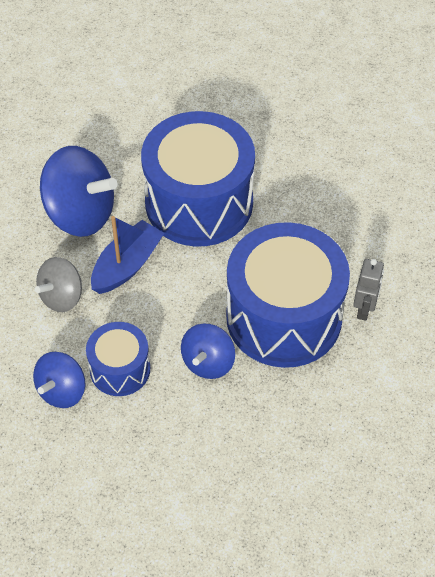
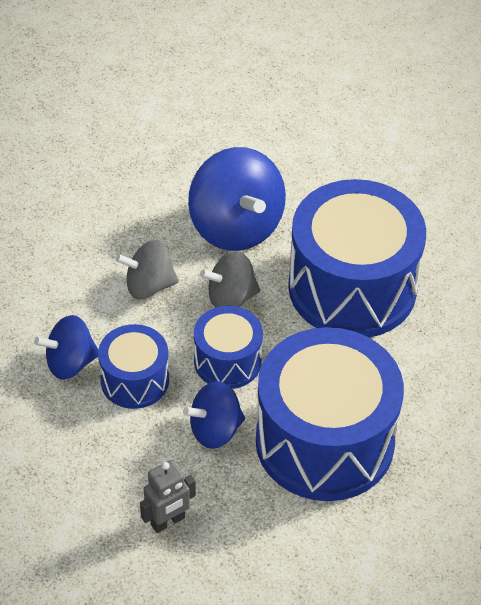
camera: 40 degrees right, 5 degrees down
blue boat [91,216,164,294] -> grey spinning top [200,251,260,308]
grey robot [353,259,384,321] -> grey robot moved to [140,460,196,533]
none -> blue drum [194,306,263,389]

